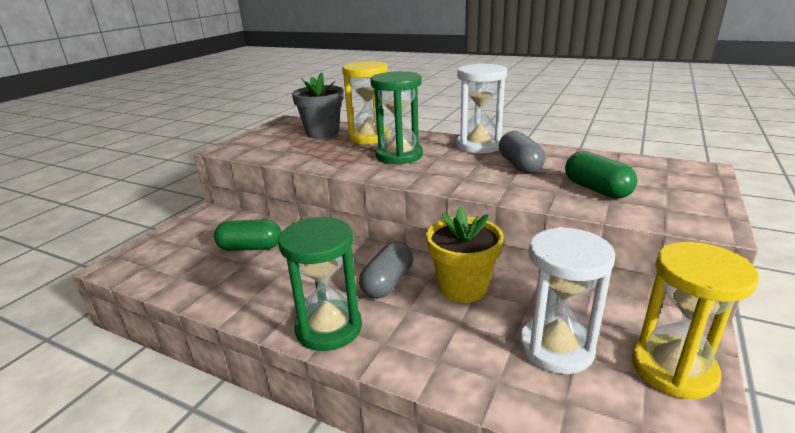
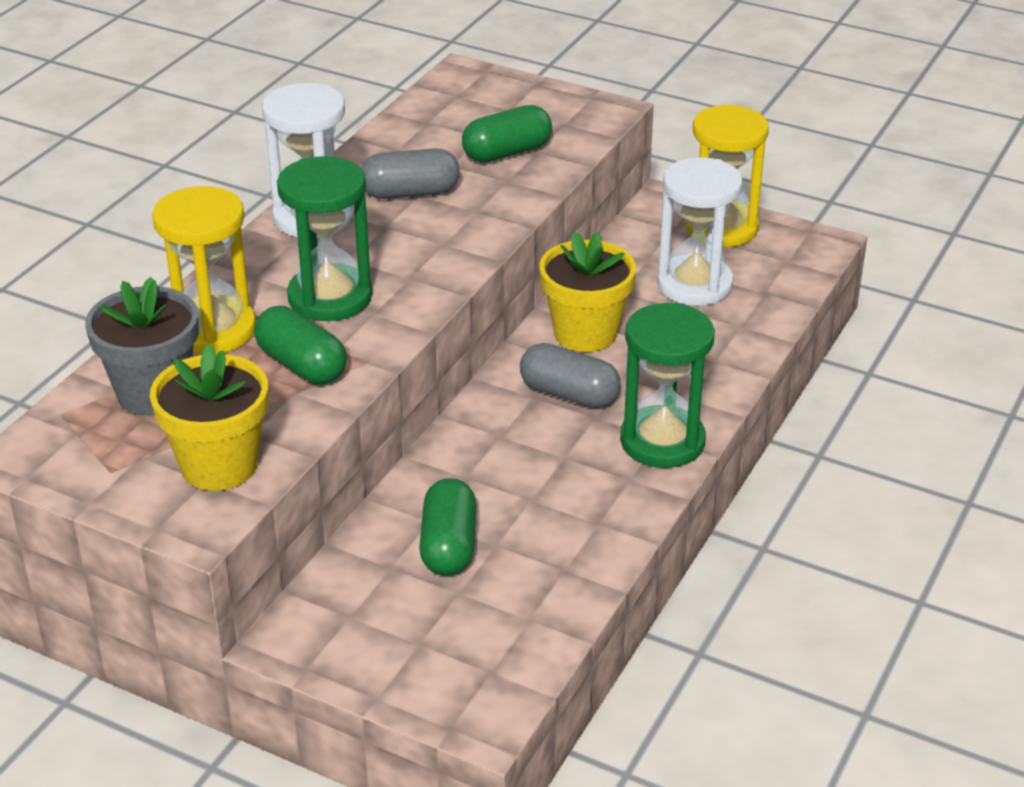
camera: 90 degrees left, 10 degrees up
none -> yellow flower pot [150,344,268,491]
none -> green capsule [254,306,347,384]

